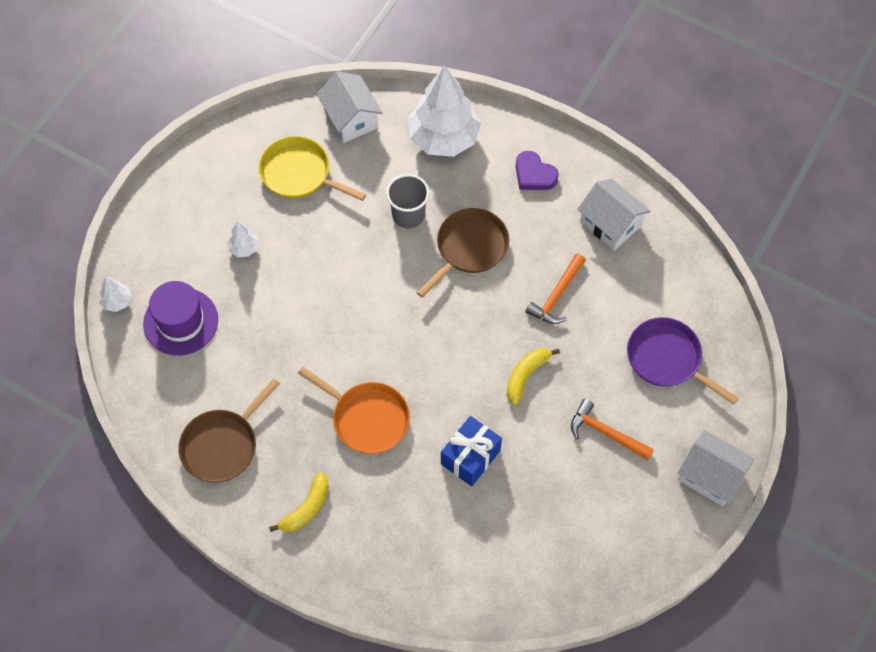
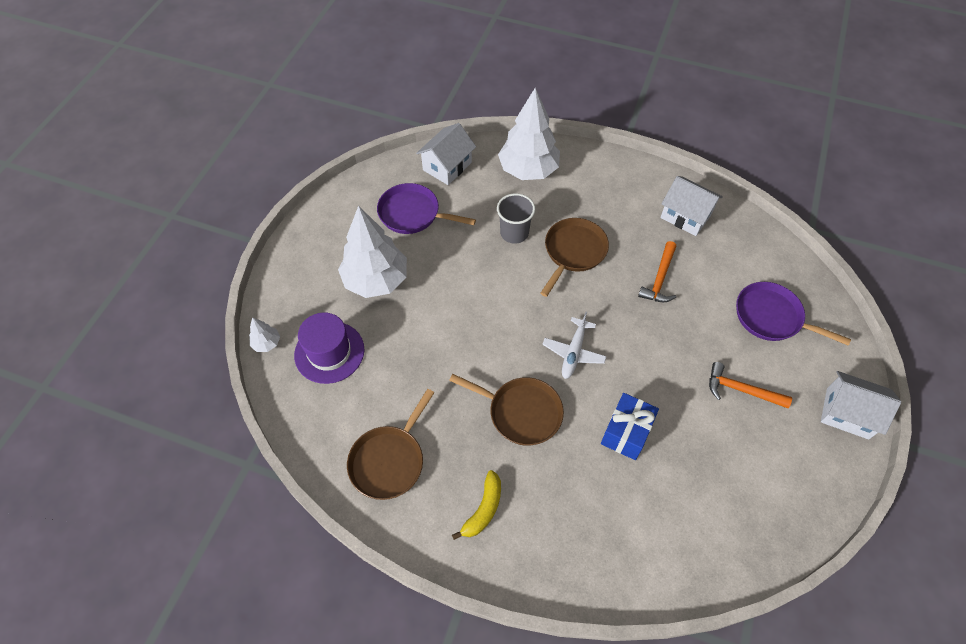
camera: 10 degrees left, 5 degrees down
white tree [227,221,259,257] -> white tree [338,206,407,298], size x2.35
yellow pan [259,136,366,201] -> purple pan [377,183,476,234]
orange pan [298,367,410,454] -> brown pan [449,374,564,446]
white house [316,72,383,143] -> white house turned 75 degrees clockwise [416,123,476,185]
yellow banana [507,348,560,405] -> none
purple heart [515,151,559,190] -> none
none -> white plane [542,312,607,379]

